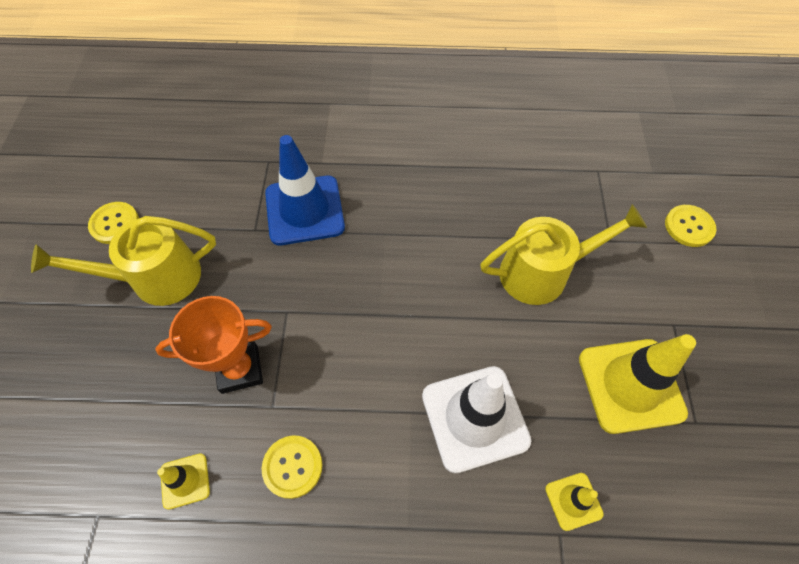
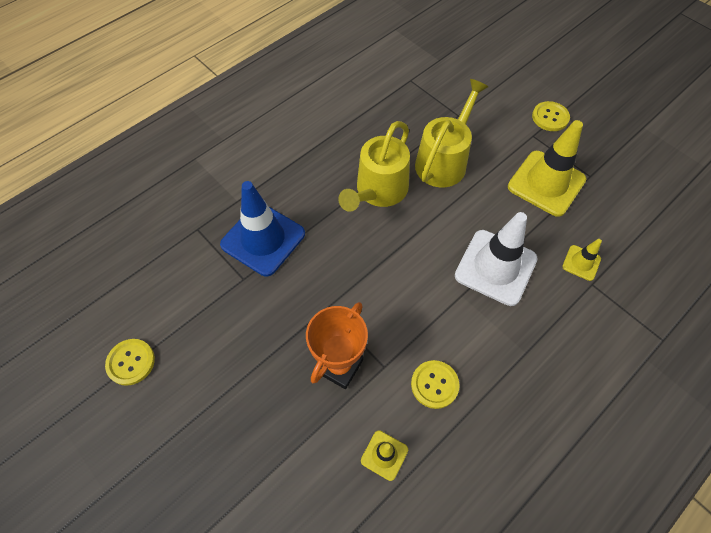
camera: 45 degrees left, 0 degrees up
yellow watering can [31,216,216,306] -> yellow watering can moved to [338,121,410,212]
yellow button [665,205,716,247] -> yellow button moved to [532,101,570,131]

